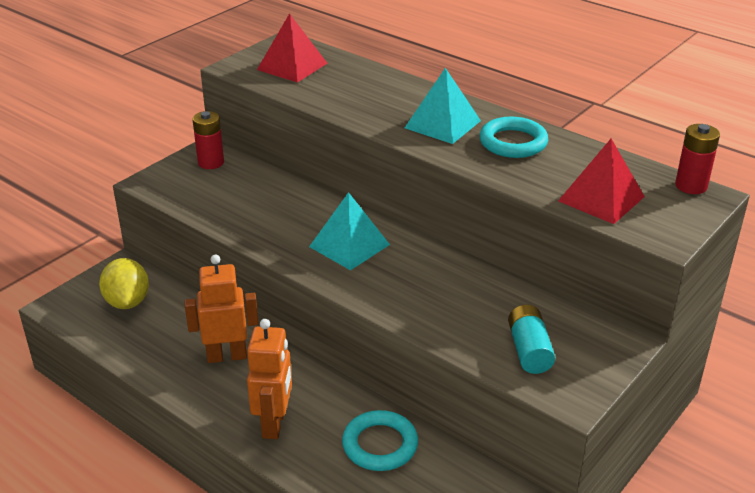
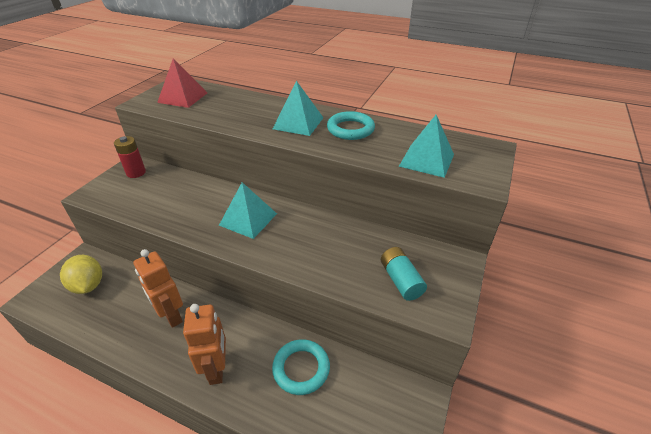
camera: 15 degrees left, 5 degrees up
orange robot [185,255,259,363] -> orange robot turned 105 degrees counterclockwise [133,249,183,328]
red pyramid [558,139,645,224] -> turquoise pyramid [399,115,454,178]
red battery [675,124,720,194] -> none

